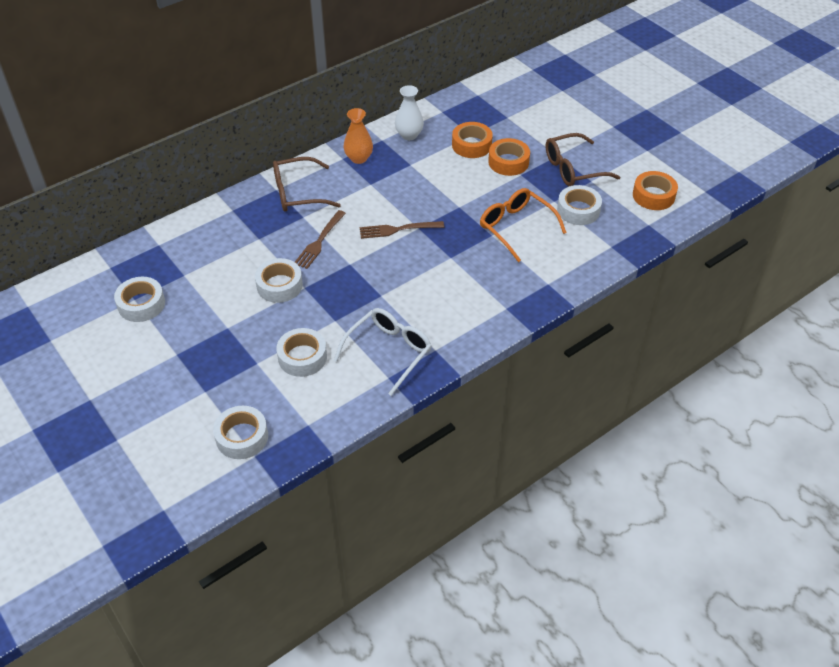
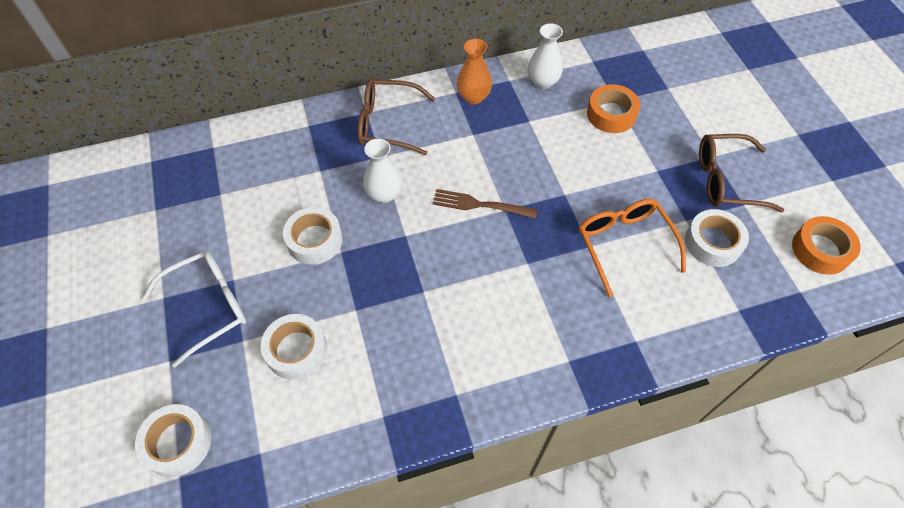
camera: 20 degrees right, 10 degrees up
white tape [114,277,165,322] -> none
brown fork [295,210,346,269] -> white vase [363,138,402,203]
white glasses [334,308,431,396] -> white glasses moved to [142,251,246,368]
orange tape [488,138,530,176] -> none

